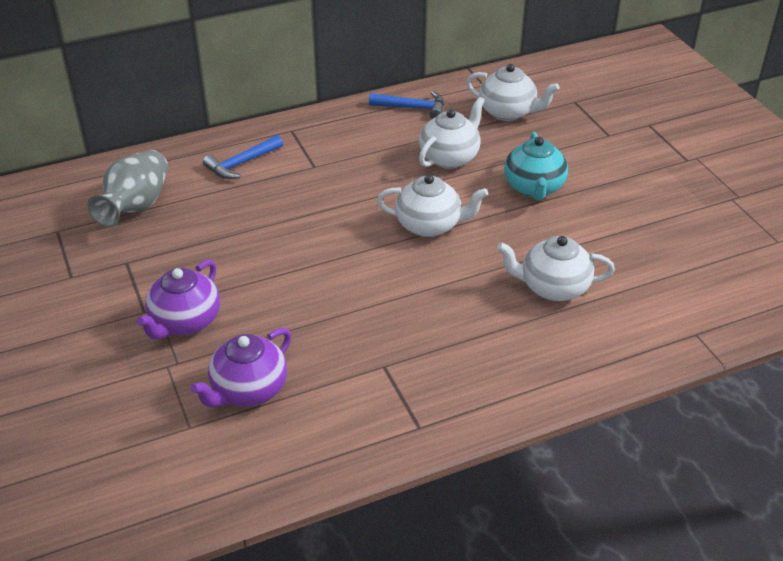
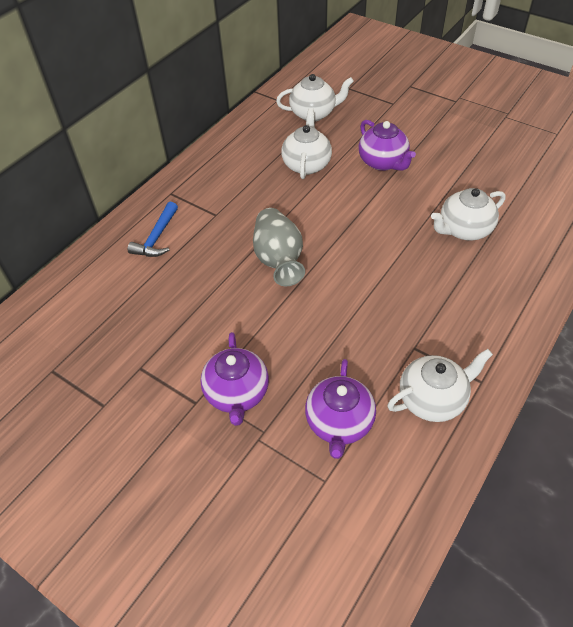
camera: 30 degrees left, 10 degrees up
grey vase [87,150,168,227] -> grey vase moved to [253,208,305,286]
blue hammer [369,91,444,119] -> none
white teapot [377,174,488,237] -> white teapot moved to [387,349,493,422]
turquoise teapot [504,132,568,200] -> purple teapot [359,120,416,171]

